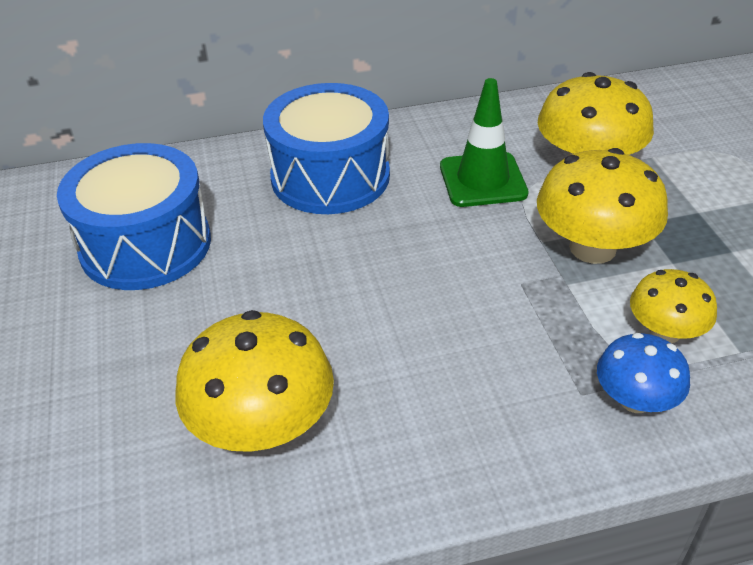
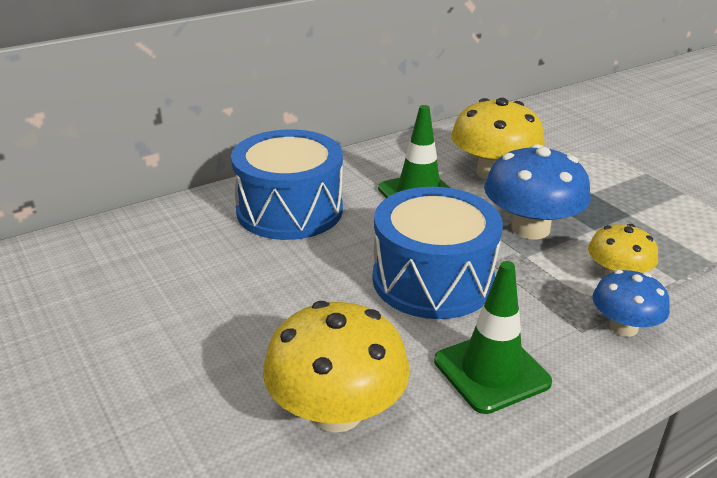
camera: 20 degrees left, 10 degrees down
blue drum [57,143,211,290] -> blue drum moved to [373,187,503,319]
yellow mushroom [537,148,668,264] -> blue mushroom [484,144,591,240]
none -> green traffic cone [434,261,552,414]

